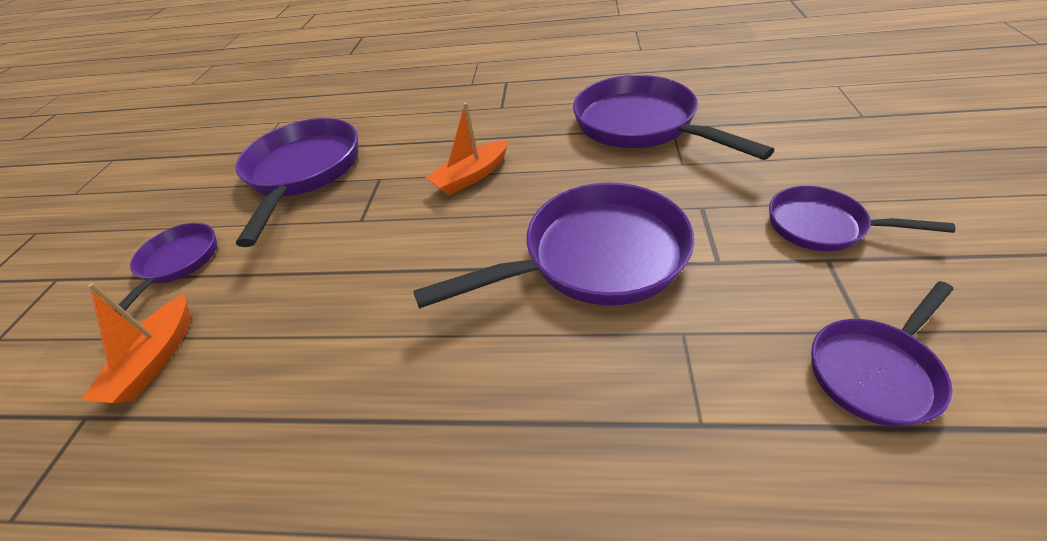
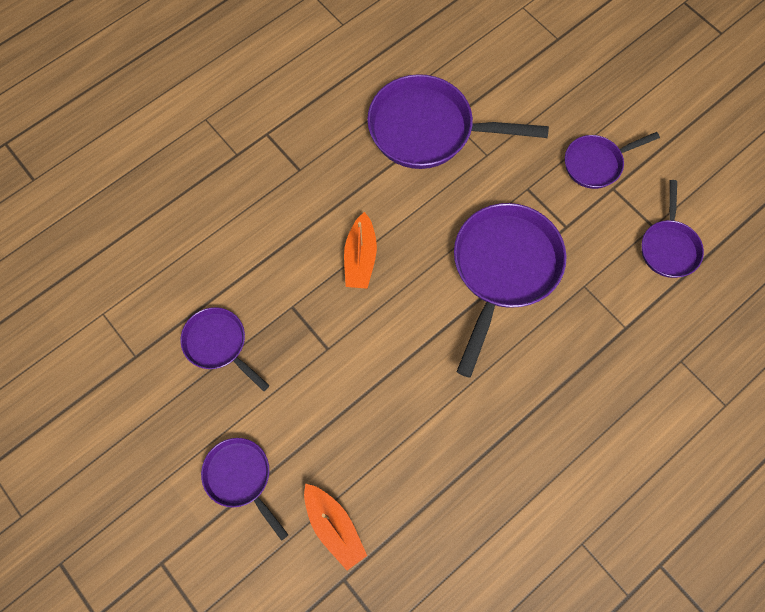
camera: 50 degrees left, 25 degrees up
purple pan [235,118,358,247] -> purple pan [180,307,269,391], size x0.56

